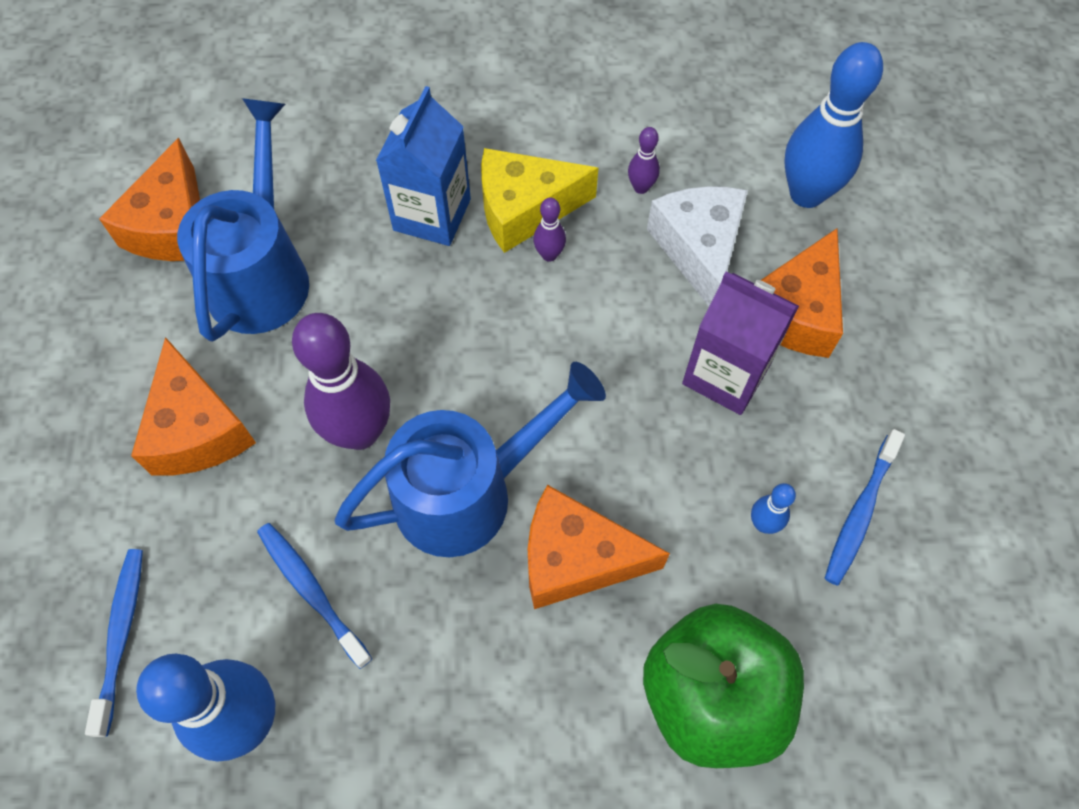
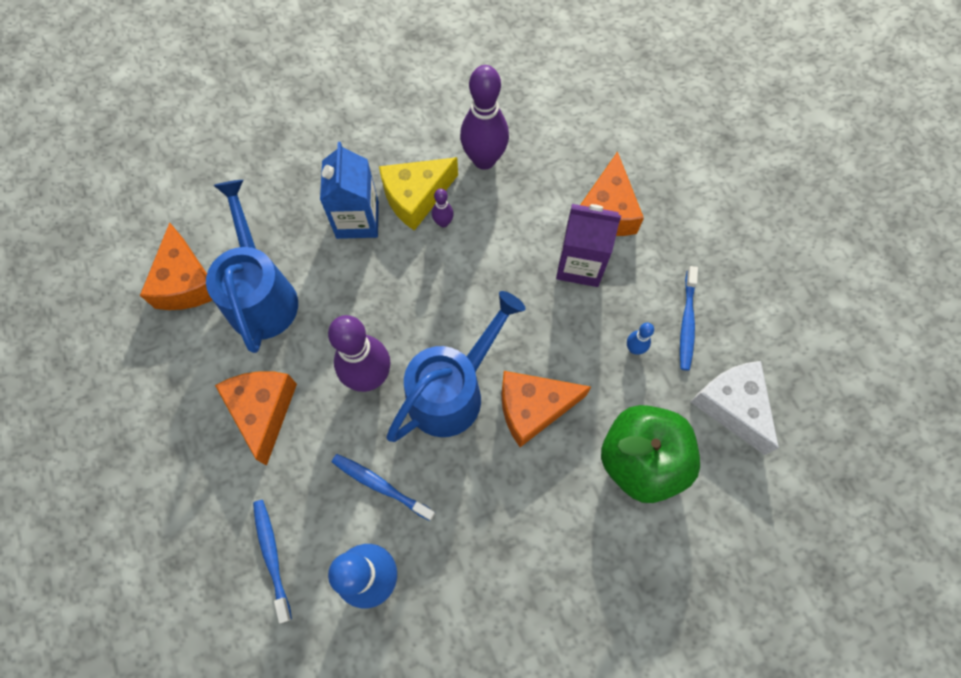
camera: 20 degrees left, 5 degrees up
orange cheese [131,337,256,475] -> orange cheese turned 150 degrees counterclockwise [215,371,297,466]
purple bowling pin [628,127,660,194] -> purple bowling pin [460,65,509,170], size x2.25
white cheese [647,186,748,306] -> white cheese moved to [691,361,779,455]
blue bowling pin [784,42,883,208] -> none

